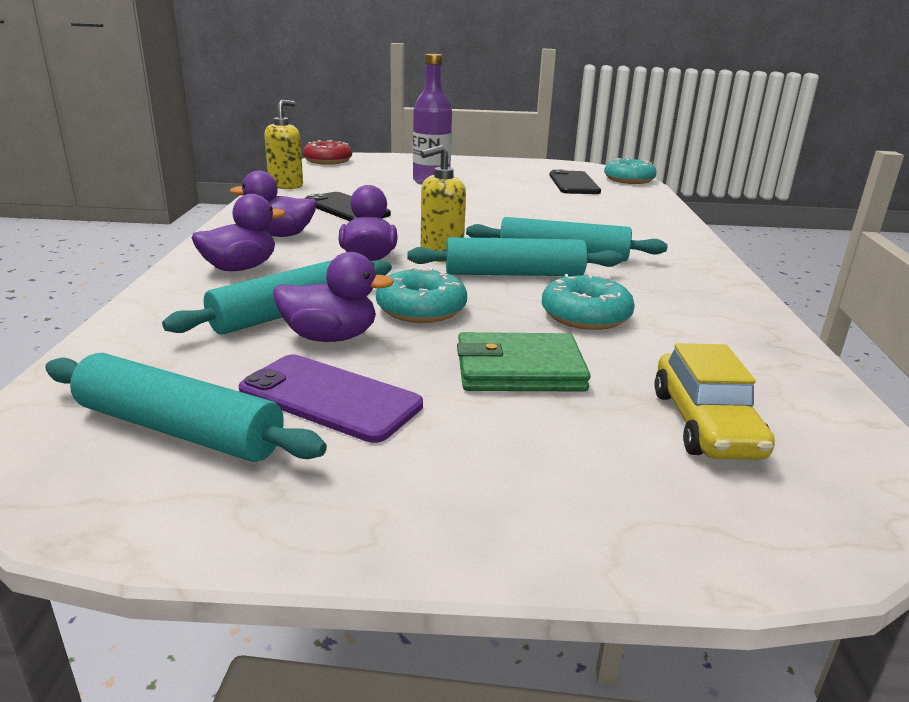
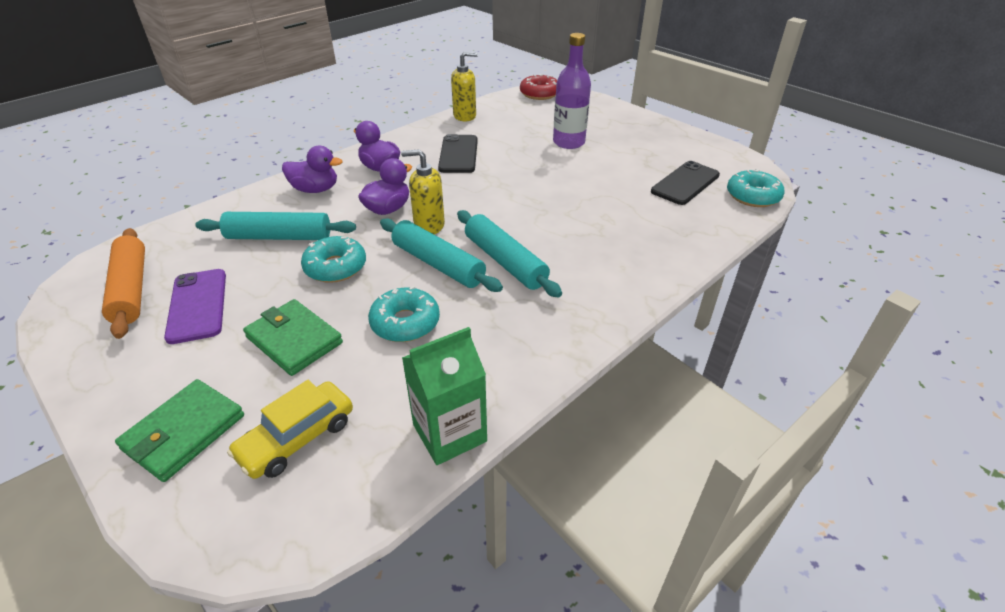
camera: 45 degrees right, 15 degrees up
turquoise rolling pin [45,353,327,462] -> orange rolling pin [102,228,145,339]
purple duck [273,252,394,342] -> none
none -> green wallet [115,379,244,482]
none -> green carton [402,327,487,465]

